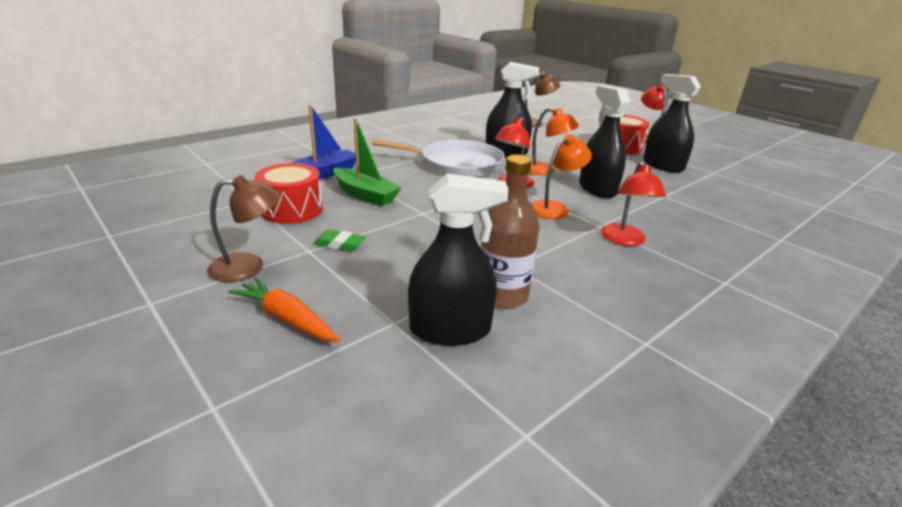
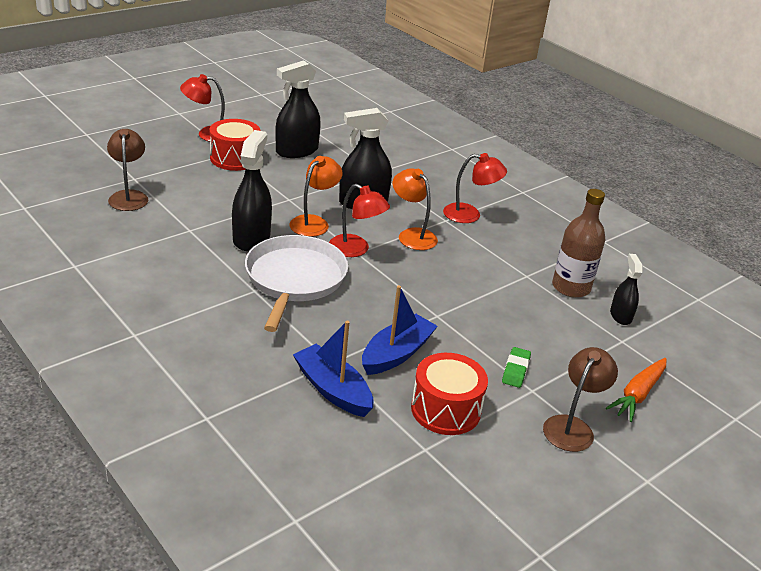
camera: 90 degrees left, 5 degrees up
brown lamp [207,175,280,282] -> brown lamp turned 45 degrees clockwise [543,347,618,452]
green boat [333,118,402,206] -> blue boat [362,285,438,375]
black spray bottle [408,174,509,346] -> black spray bottle [610,254,643,325], size x0.57

